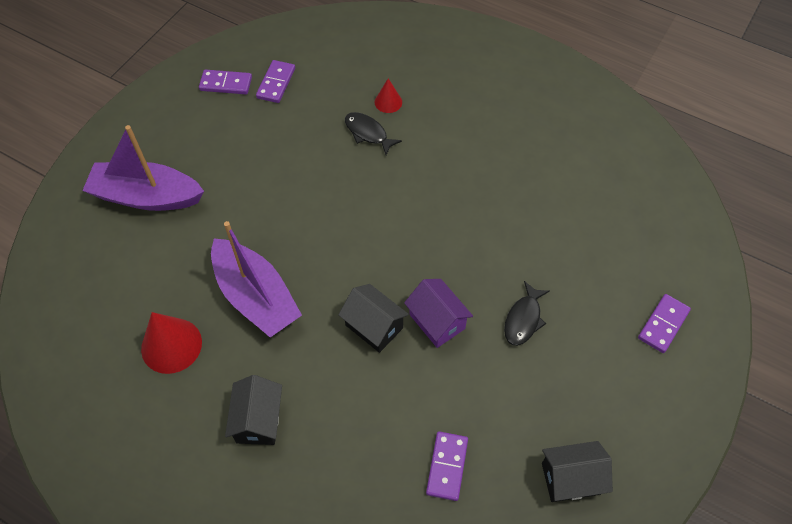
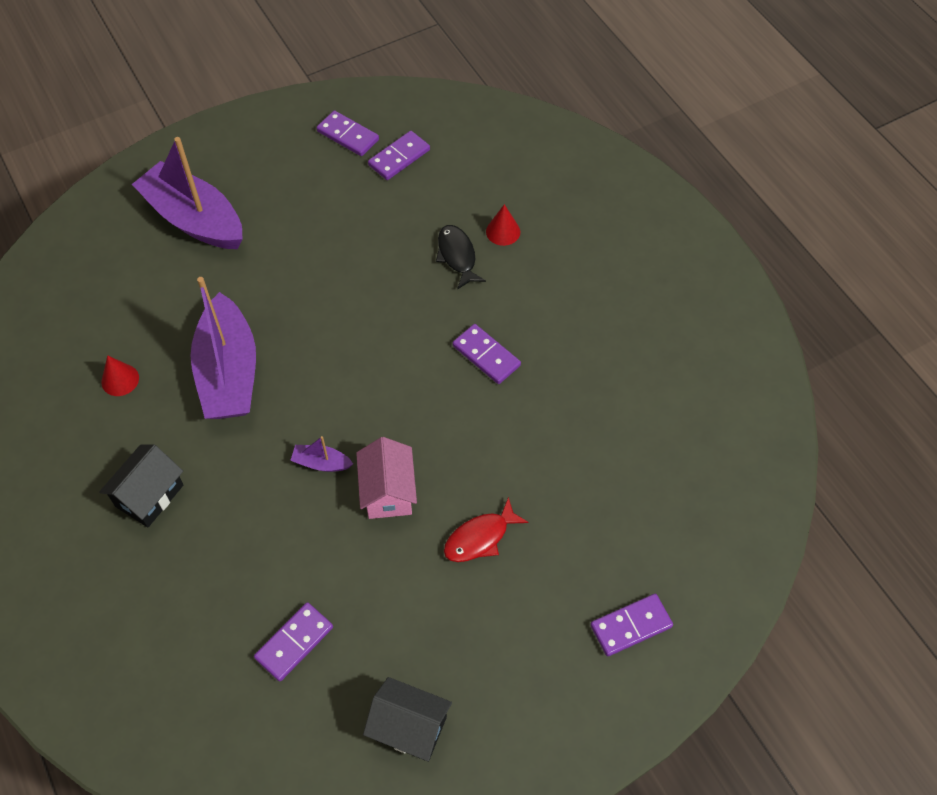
camera: 30 degrees right, 0 degrees up
red cone [141,312,202,374] -> red cone [101,355,139,396], size x0.55
black house [338,284,409,353] -> purple boat [290,436,353,472]
purple house [404,279,473,348] -> pink house [356,437,417,519]
black fish [504,281,550,346] -> red fish [444,497,529,562]
none -> purple domino [453,324,521,384]

